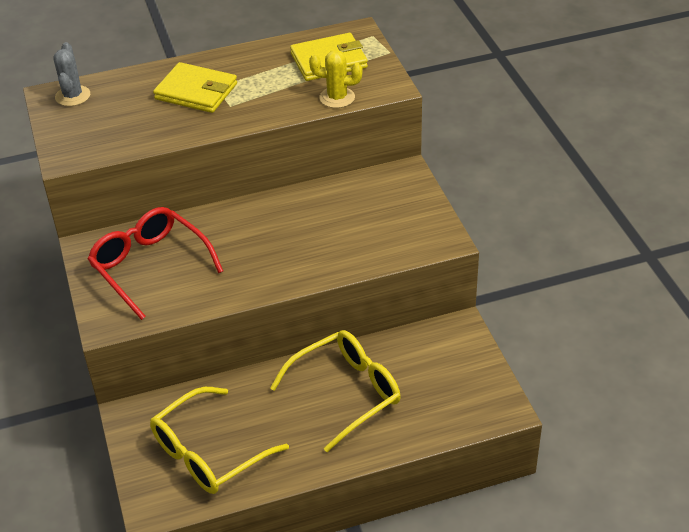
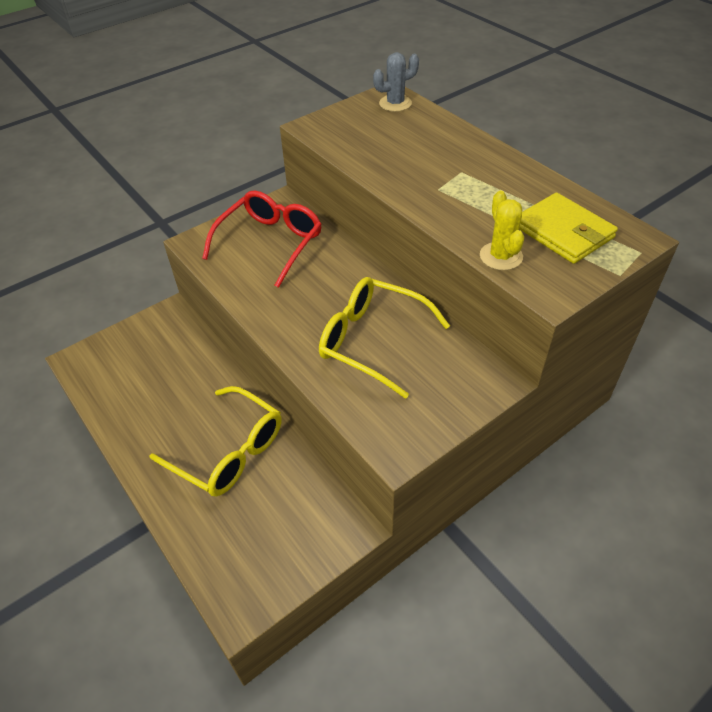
camera: 70 degrees right, 5 degrees up
yellow glasses [150,387,289,494] -> yellow glasses moved to [319,277,450,399]
yellow wallet [153,62,237,113] -> none

